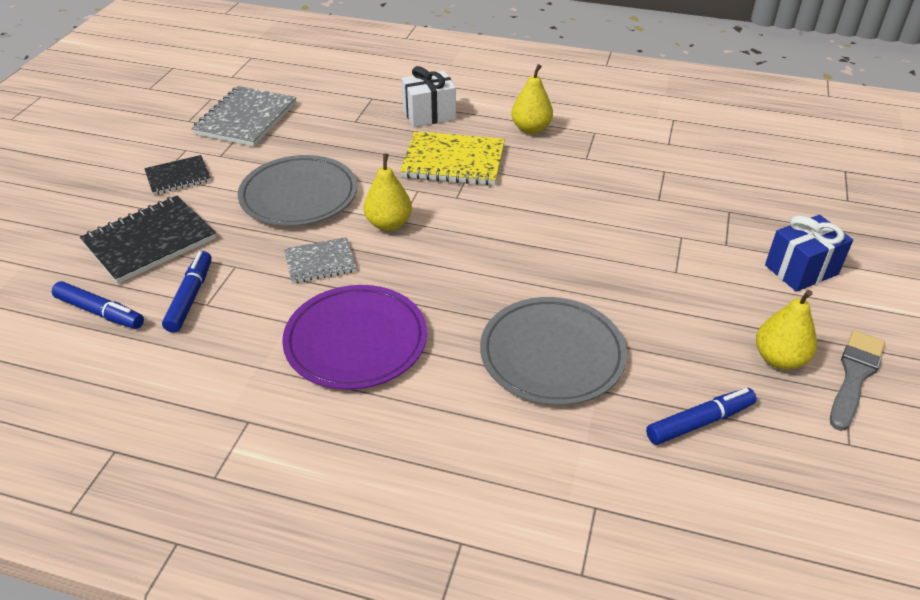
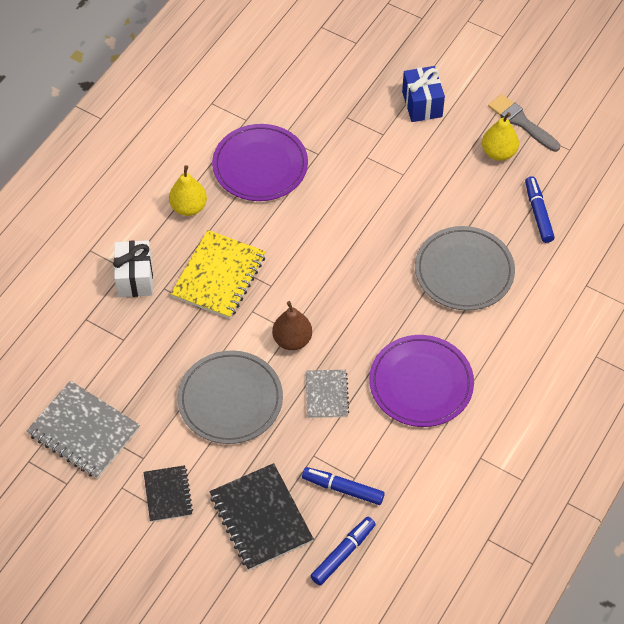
camera: 75 degrees left, 15 degrees up
yellow pear [364,153,412,231] -> brown pear [272,301,312,350]
none -> purple plate [212,124,308,201]

